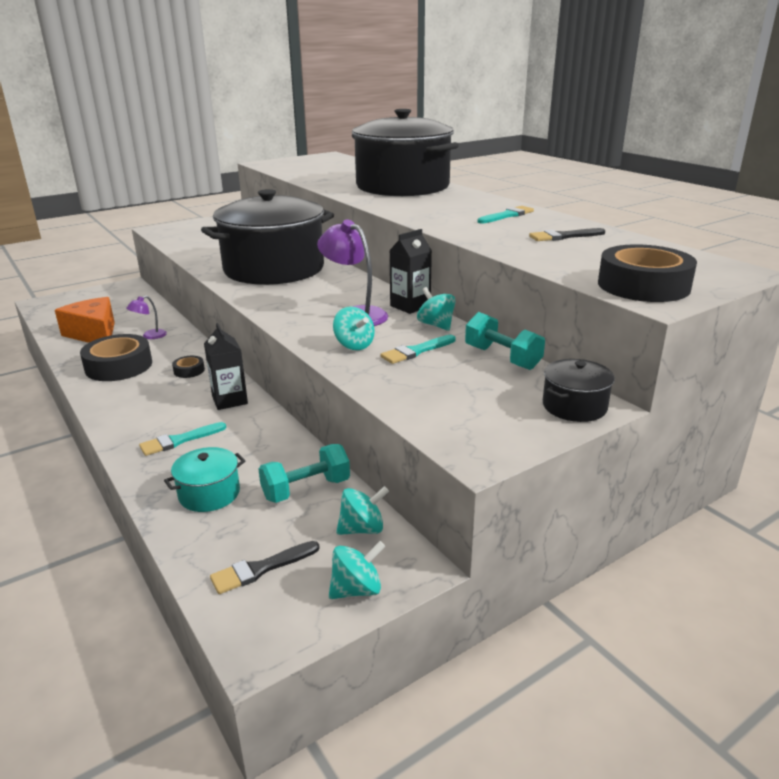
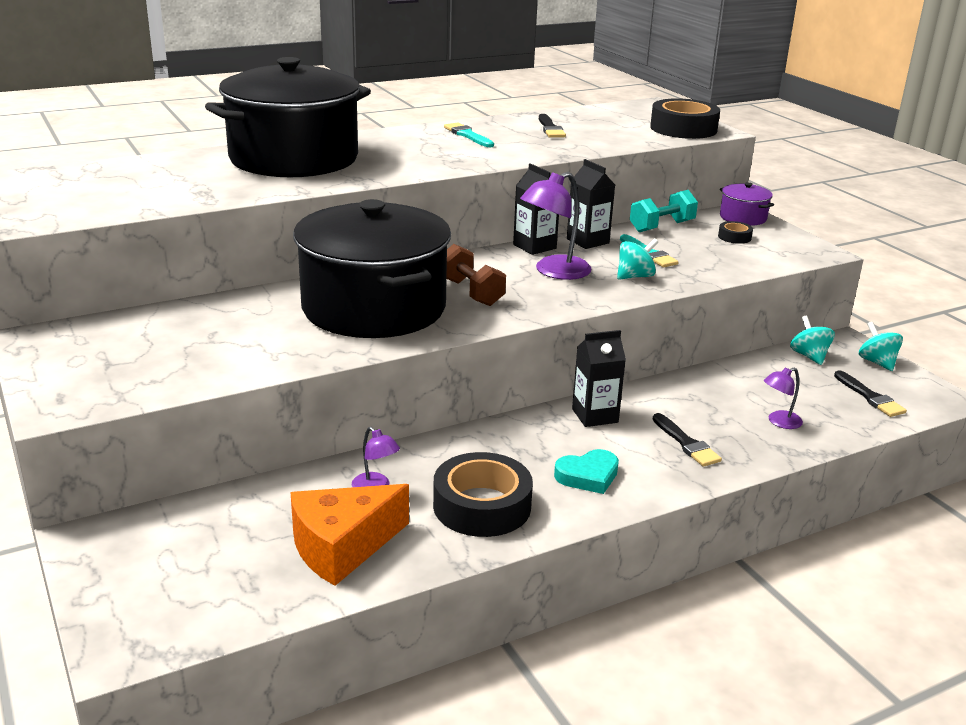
camera: 85 degrees left, 0 degrees up
turquoise brush [139,422,226,456] -> black brush [653,413,722,467]
turquoise pot [164,447,245,512] -> purple lamp [764,368,803,429]
black tape [172,356,205,378] -> black tape moved to [718,221,753,244]
turquoise dumbbell [258,444,350,503] -> none
turquoise spinning top [417,287,456,331] -> black carton [567,159,615,249]
black pot [543,359,615,422] -> purple pot [720,182,774,226]
none -> brown dumbbell [447,244,506,306]
none -> turquoise heart [554,449,619,494]

